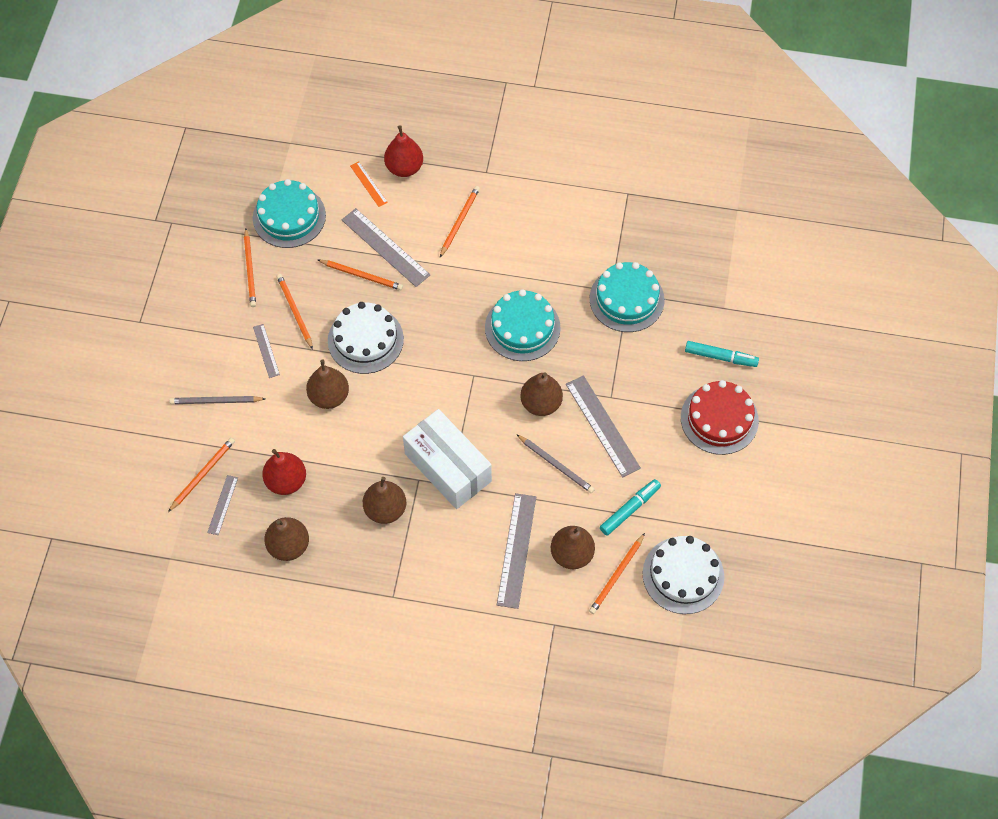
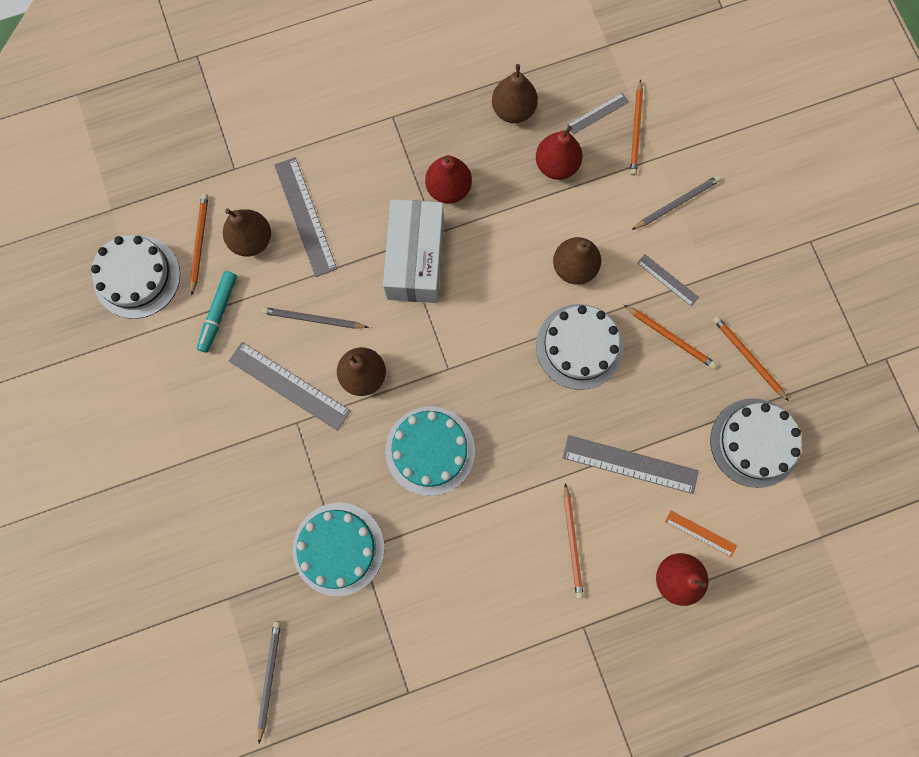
camera: 150 degrees right, 15 degrees up
grey ruler [207,475,238,535] -> grey ruler turned 75 degrees clockwise [567,93,629,134]
turquoise cake [253,179,326,248] -> white cake [710,398,801,488]
orange pencil [318,260,403,290] -> none
brown pear [363,477,406,524] -> red pear [425,155,472,204]
white box [403,409,492,509] -> white box turned 75 degrees clockwise [383,199,444,303]
red cake [681,380,759,455] -> none
turquoise marker [685,341,759,367] -> none
none -> grey pencil [258,621,281,743]

